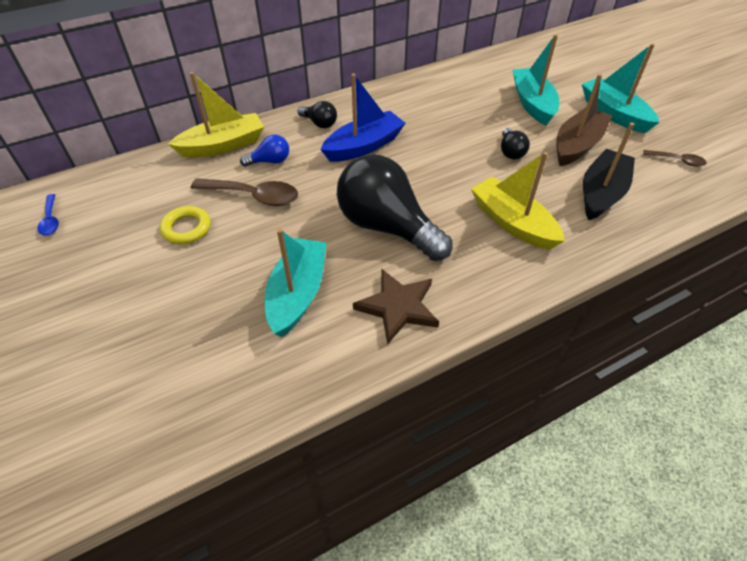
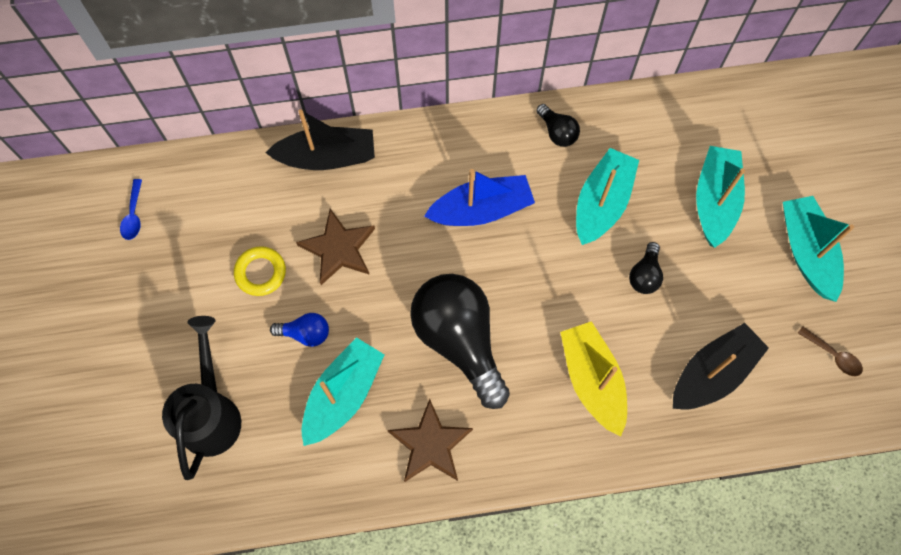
camera: 20 degrees right, 20 degrees up
yellow boat [168,72,264,158] -> black boat [265,109,375,170]
brown spoon [191,178,298,206] -> brown star [296,209,375,285]
blue light bulb [240,135,289,167] -> blue light bulb moved to [270,313,329,347]
black light bulb [297,101,337,128] -> black light bulb moved to [536,104,580,147]
brown boat [556,74,612,166] -> none
none -> black watering can [162,316,241,480]
none -> turquoise boat [576,148,639,245]

